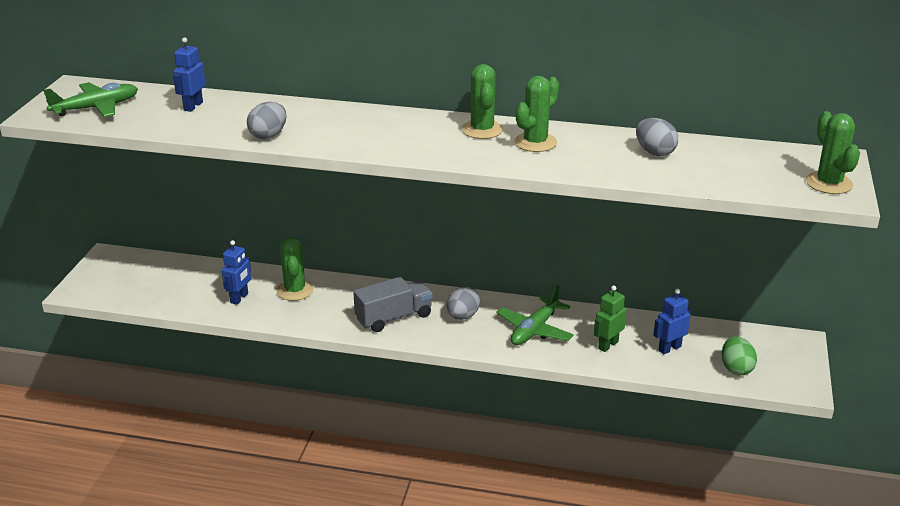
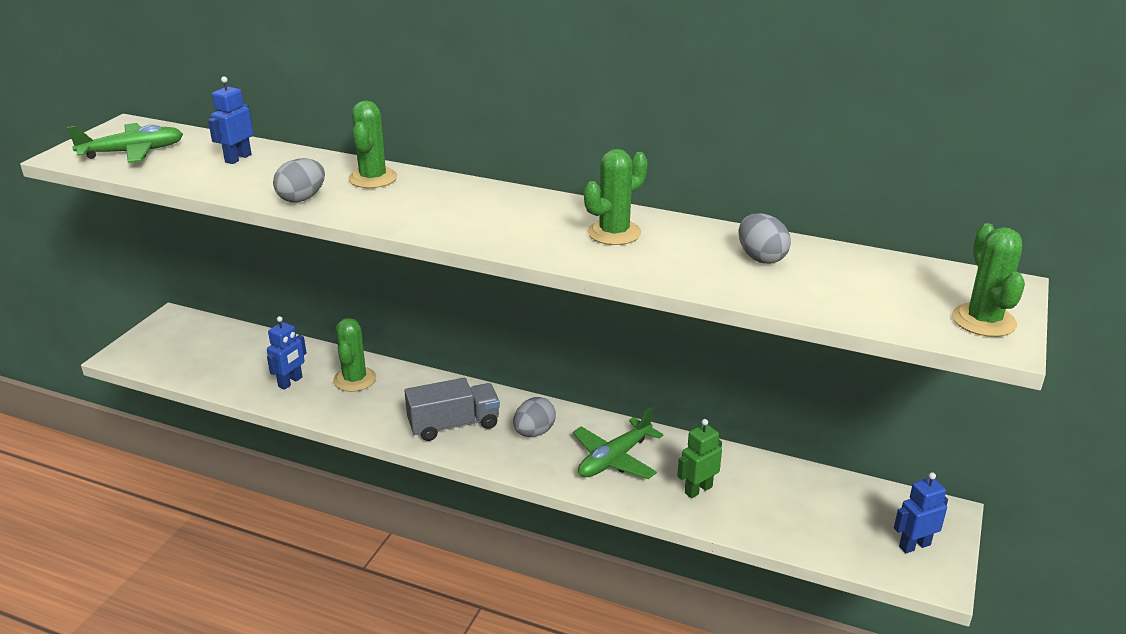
camera: 10 degrees right, 0 degrees up
green cactus [462,64,503,139] -> green cactus moved to [348,100,397,188]
blue robot [653,289,691,354] -> blue robot moved to [894,472,948,553]
green egg [722,336,757,375] -> none

